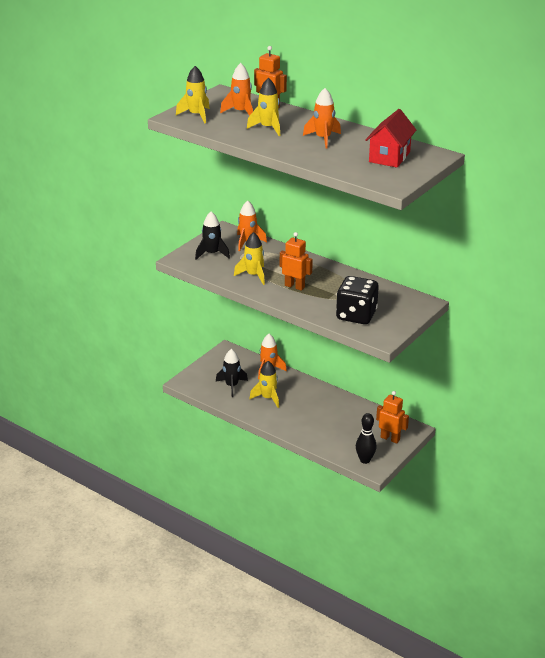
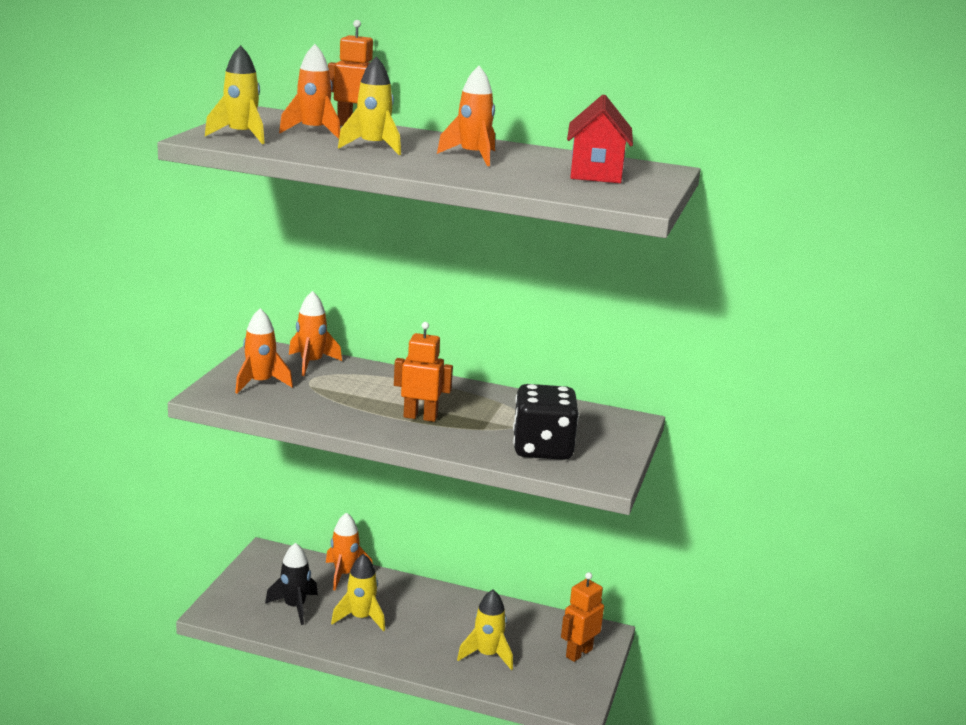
camera: 20 degrees left, 10 degrees down
black rocket [195,211,230,260] -> orange rocket [235,308,293,394]
yellow rocket [234,232,265,285] -> yellow rocket moved to [457,589,513,670]
black bowling pin [356,413,376,464] -> none
orange robot [376,391,409,444] -> orange robot turned 60 degrees counterclockwise [561,572,604,662]

